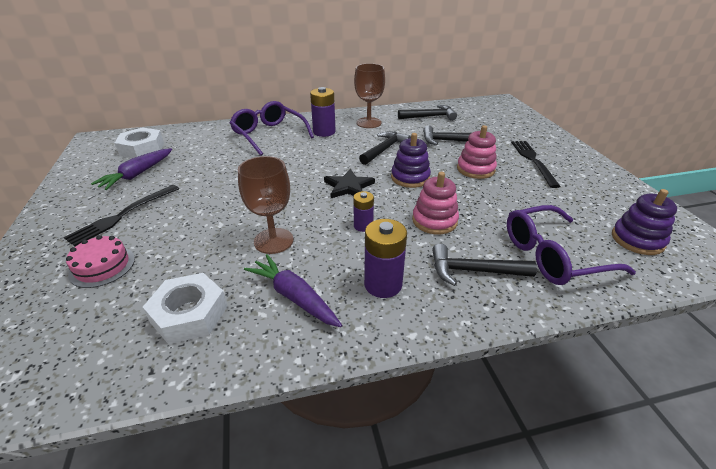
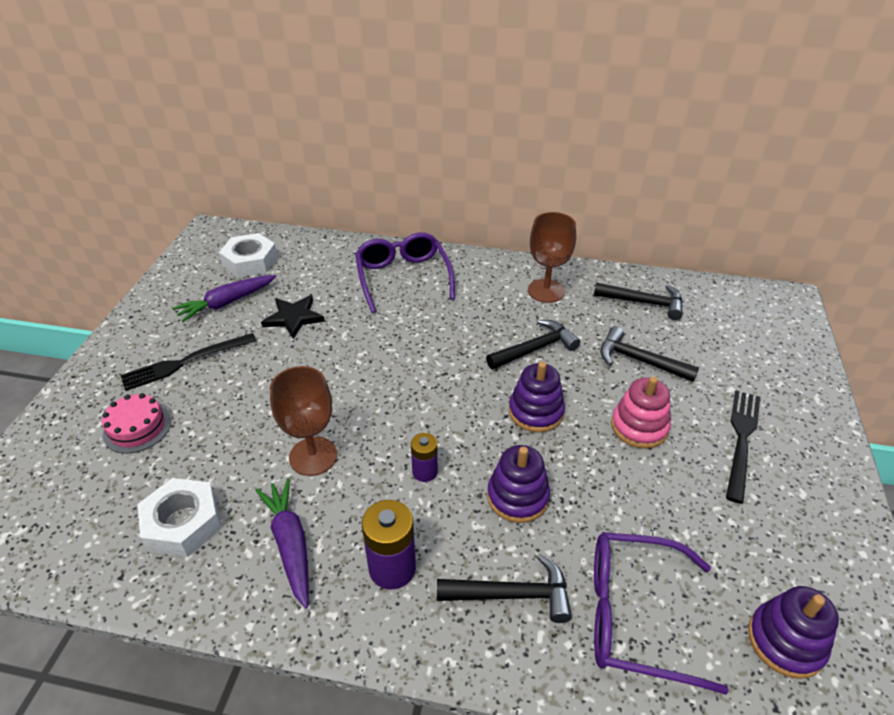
camera: 25 degrees right, 5 degrees up
purple battery [310,87,336,137] -> none
black star [324,169,375,198] -> black star moved to [261,295,325,339]
pink stacking toy [412,172,459,234] -> purple stacking toy [487,445,550,523]
black hammer [432,244,537,286] -> black hammer turned 150 degrees clockwise [437,554,572,623]

